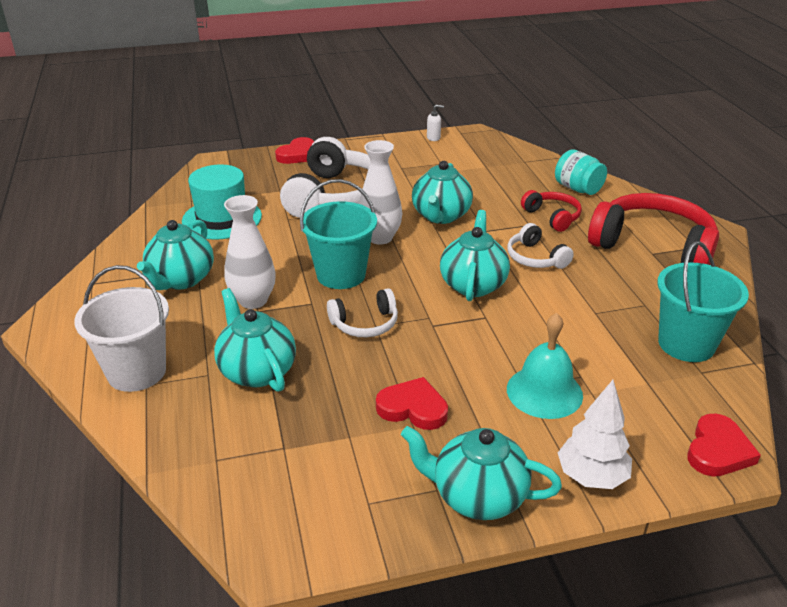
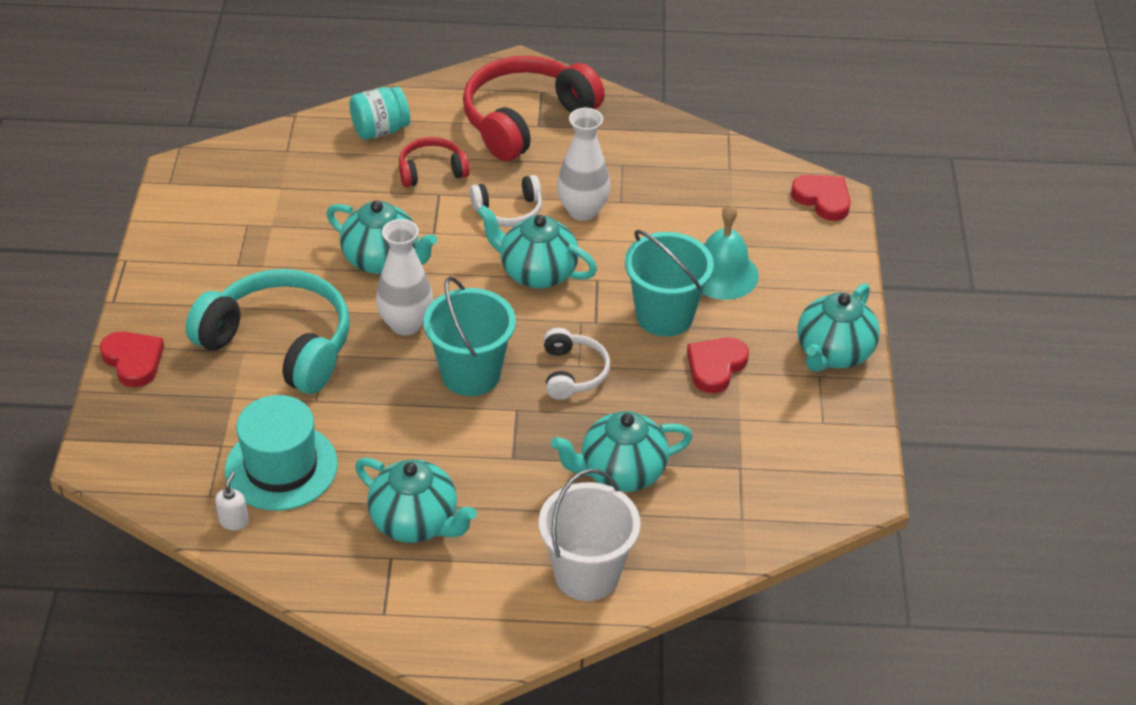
camera: 75 degrees left, 10 degrees up
white vase [224,195,276,309] -> white vase moved to [557,108,610,221]
white headphones [280,137,370,218] -> turquoise headphones [186,269,350,394]
white soap dispenser [427,105,444,141] -> white soap dispenser moved to [215,472,249,530]
white tree [558,380,632,489] -> none
turquoise bucket [657,241,749,362] -> turquoise bucket moved to [625,230,714,337]

